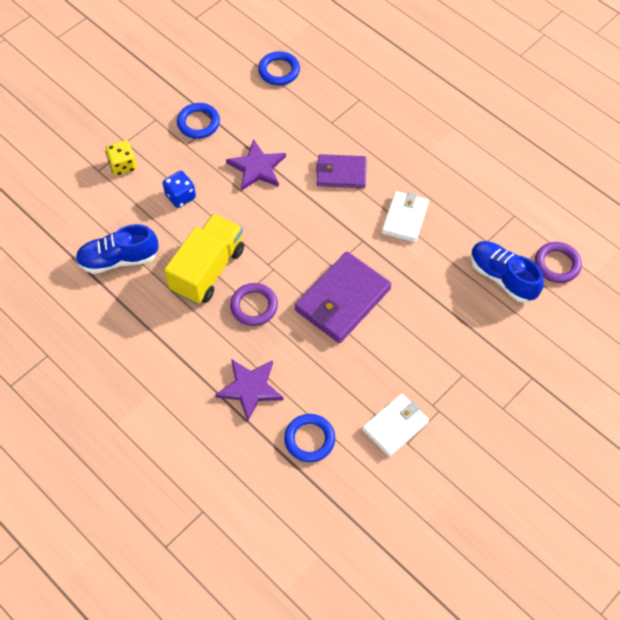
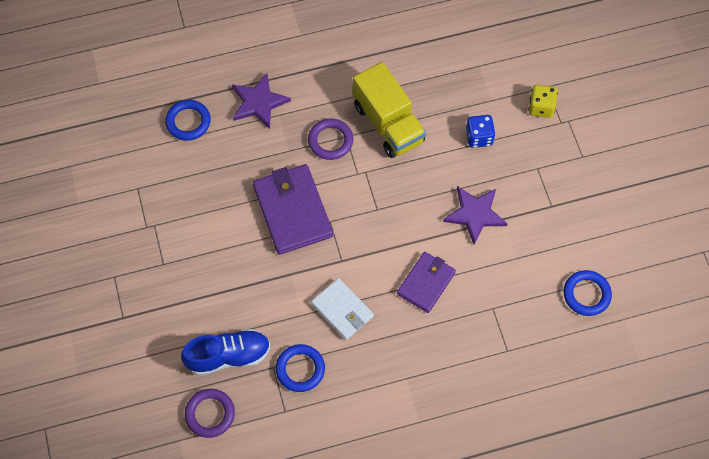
camera: 120 degrees right, 5 degrees up
blue shoe [75,224,158,274] -> none
blue ring [177,103,220,139] -> blue ring moved to [276,344,325,392]
white wallet [362,393,429,457] -> none

